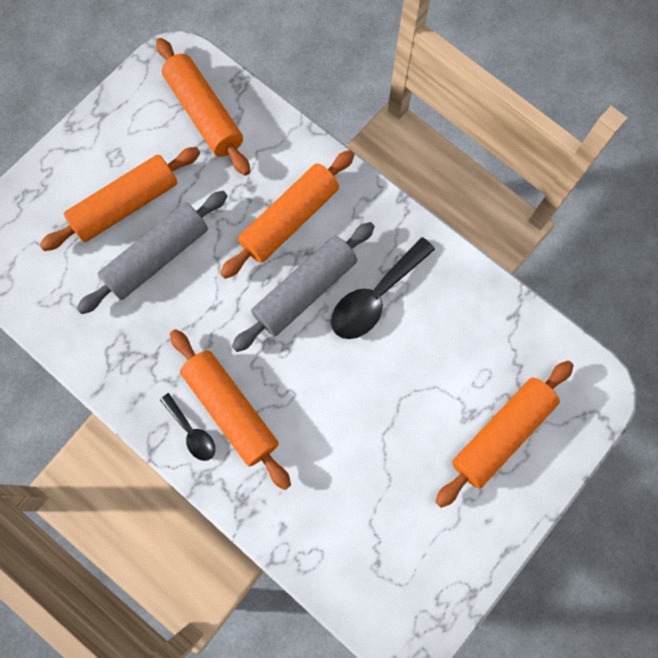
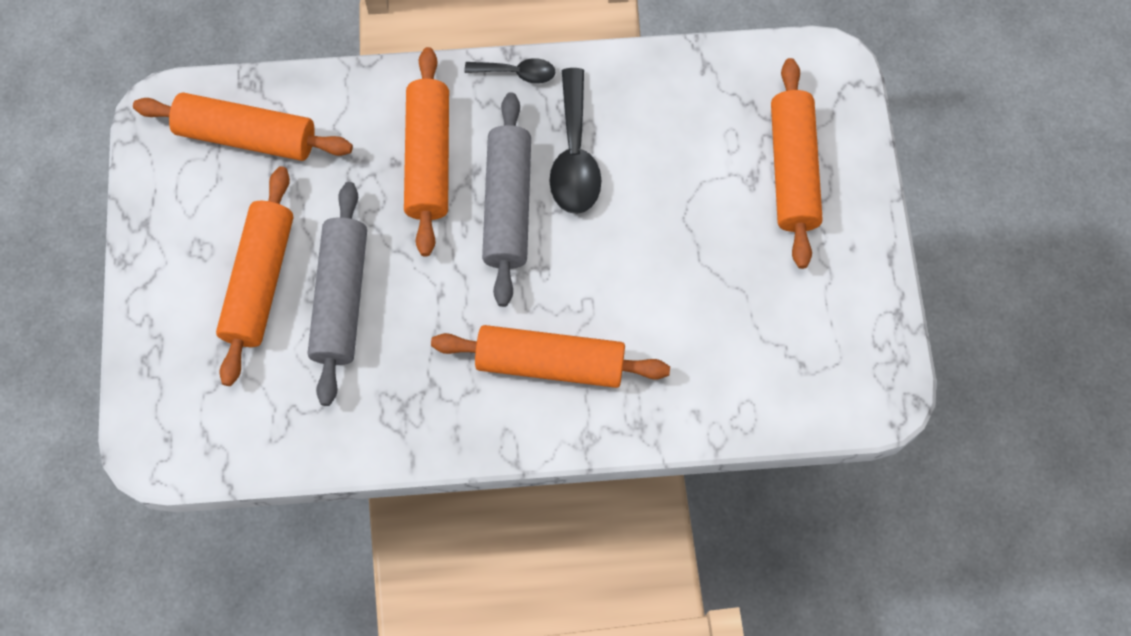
camera: 45 degrees left, 5 degrees down
black spoon [160,393,215,461] -> black spoon moved to [465,58,556,84]

